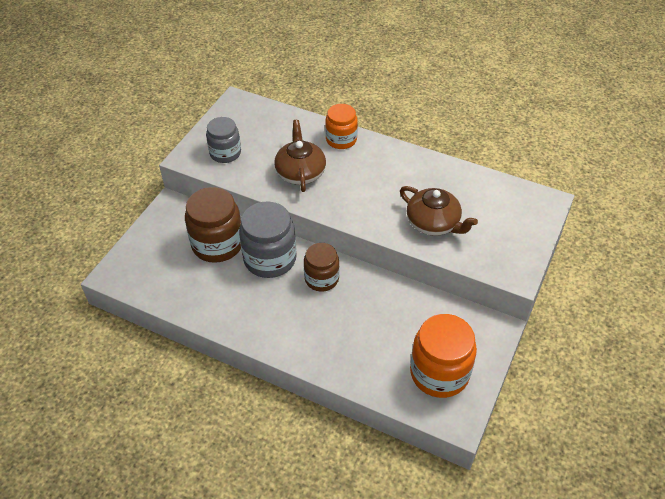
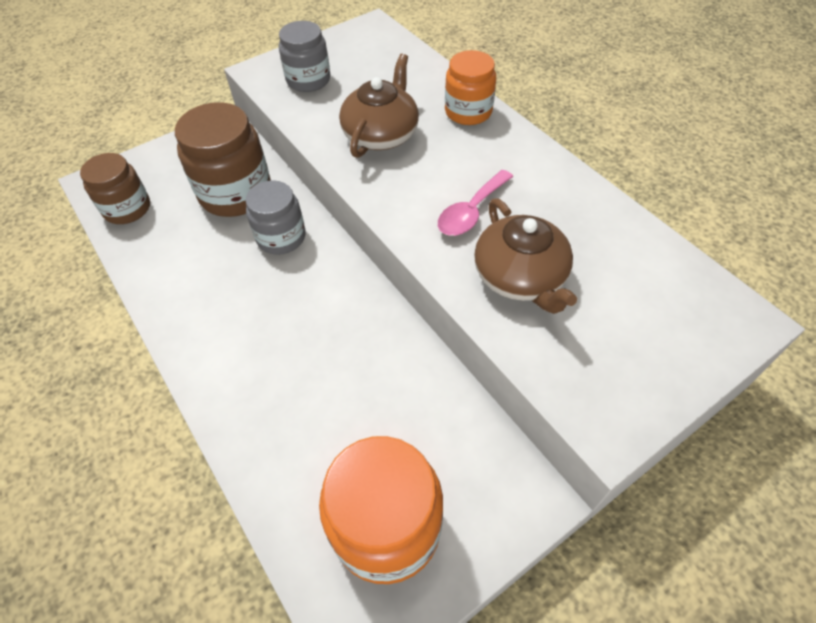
camera: 30 degrees right, 5 degrees up
grey jar [239,202,297,278] -> grey jar [246,180,306,255], size x0.64
brown jar [304,243,339,292] -> brown jar moved to [80,153,150,224]
none -> pink spoon [438,170,513,236]

